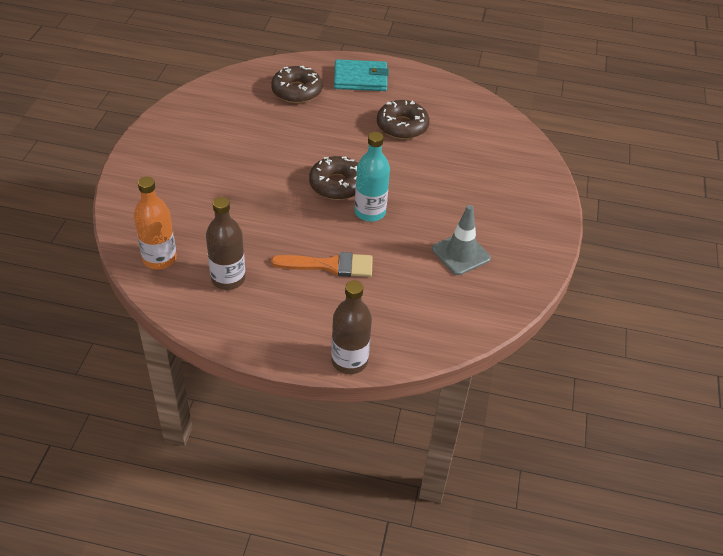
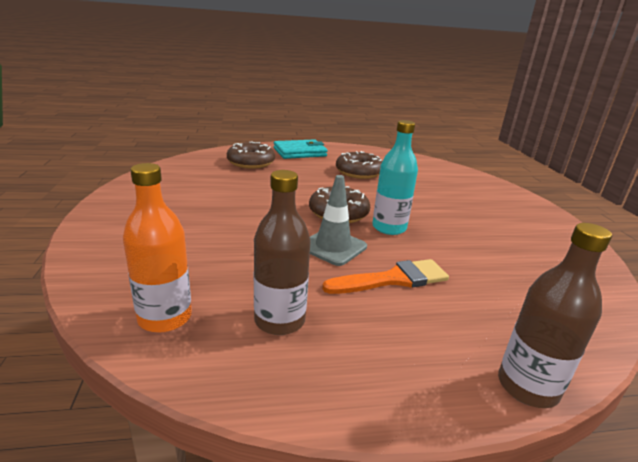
camera: 20 degrees left, 20 degrees down
grey traffic cone [432,205,491,275] -> grey traffic cone moved to [310,175,367,266]

